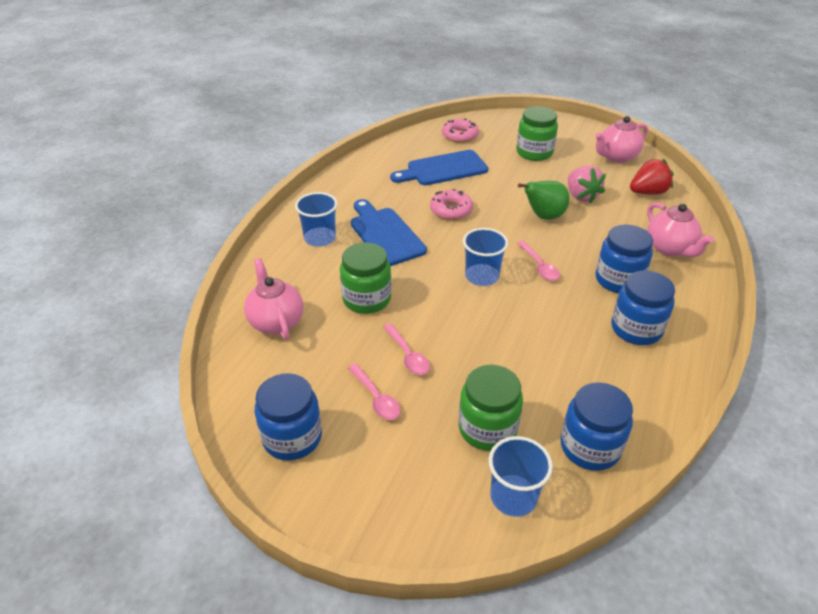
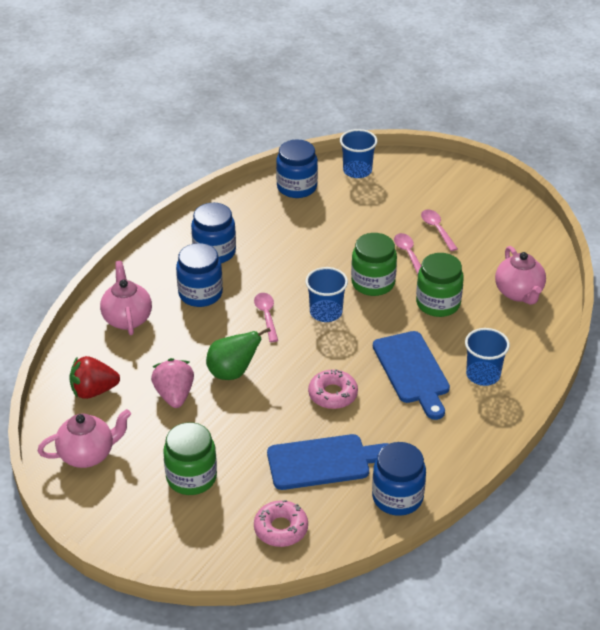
camera: 170 degrees left, 0 degrees up
blue jar [255,373,322,461] -> blue jar moved to [372,442,426,516]
green jar [459,365,523,451] -> green jar moved to [351,233,397,296]

